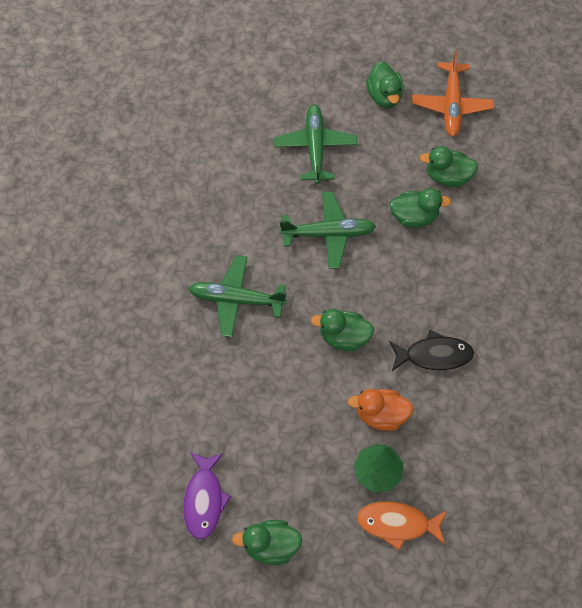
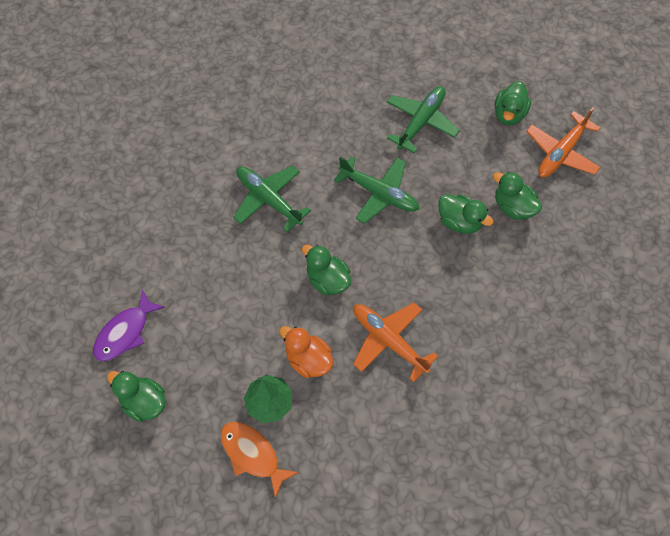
camera: 35 degrees right, 0 degrees up
black fish [389,330,474,371] -> orange plane [353,303,438,382]

